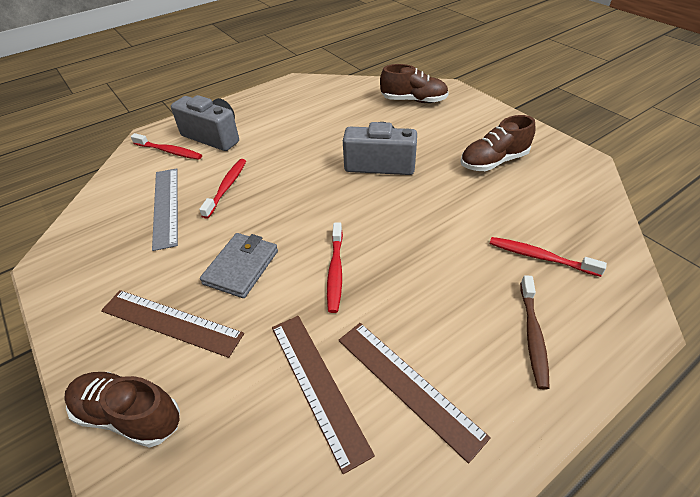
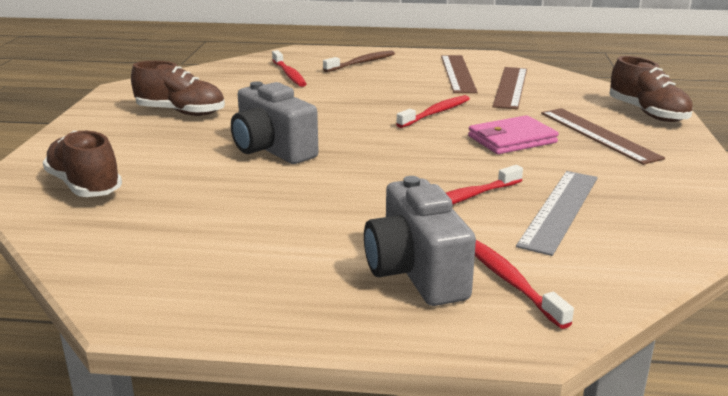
camera: 140 degrees left, 20 degrees down
grey wallet [200,233,278,298] -> pink wallet [468,115,559,154]

